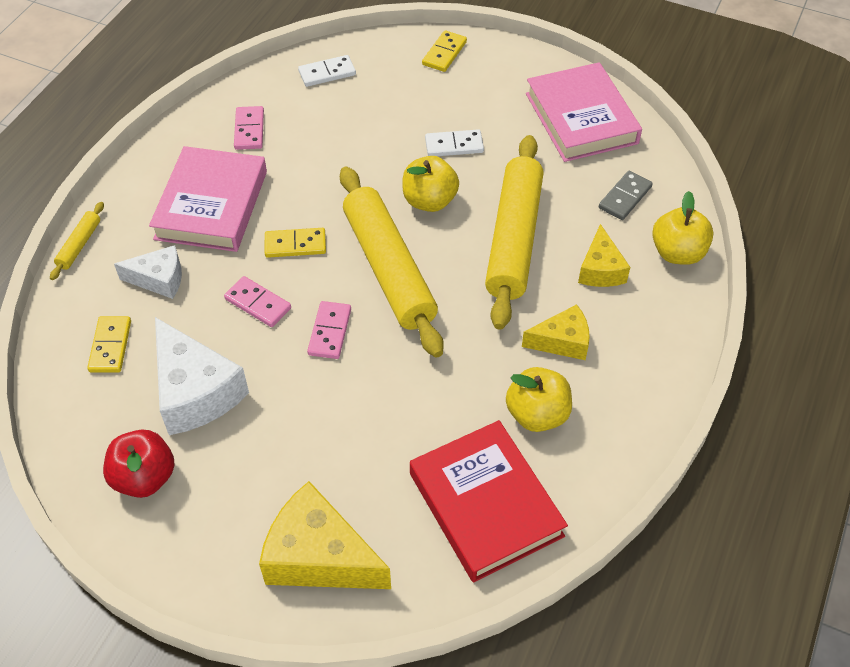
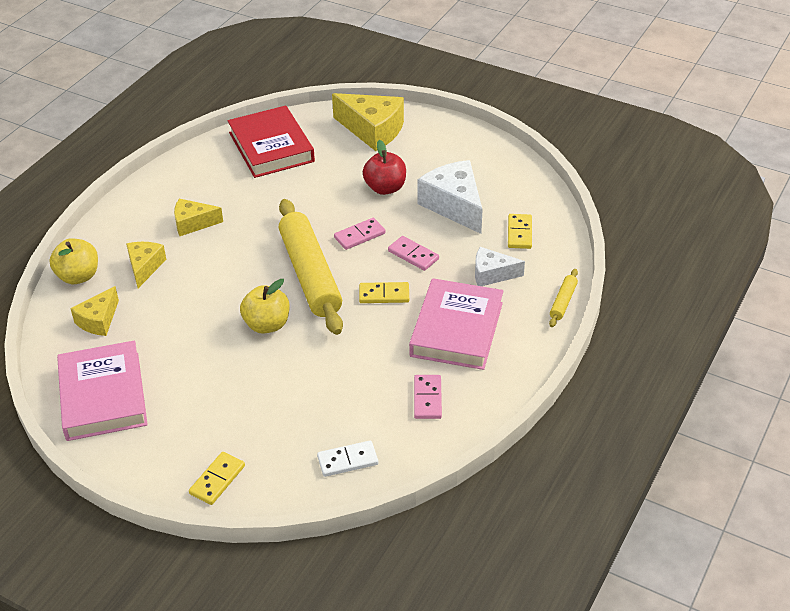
camera: 175 degrees left, 10 degrees down
red apple [103,430,175,498] -> red apple moved to [363,140,406,195]
pink domino [307,301,351,359] -> pink domino turned 45 degrees clockwise [334,218,385,250]
white domino [425,129,484,156] -> none
yellow rolling pin [485,135,544,330] -> none
yellow apple [506,367,572,432] -> none
grey domino [599,171,653,220] -> yellow cheese [70,286,119,336]

